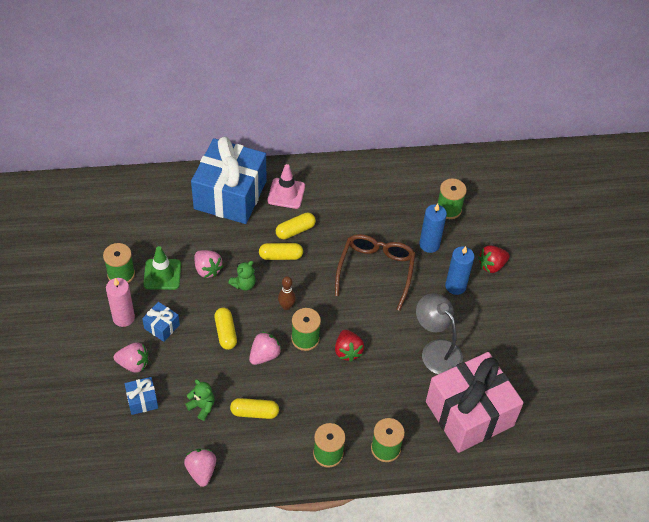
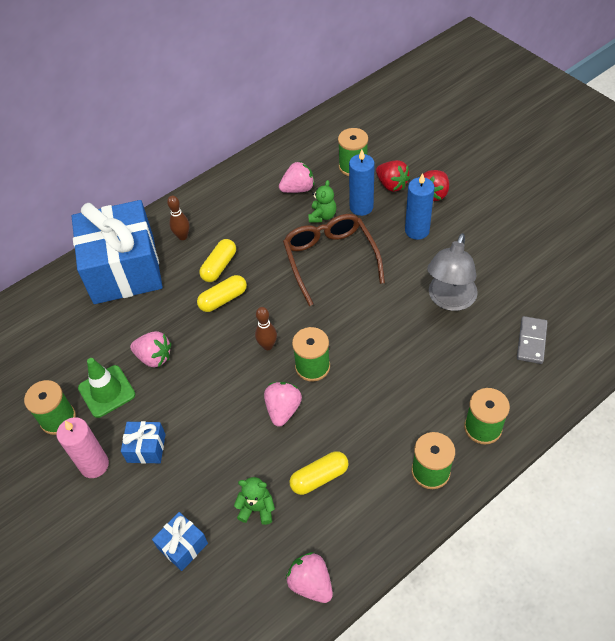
camera: 25 degrees left, 0 degrees up
pink strawberry [114,342,148,373] -> pink strawberry moved to [279,161,314,193]
yellow capsule [215,307,237,350] -> none
green teddy bear [228,261,256,291] -> green teddy bear moved to [309,180,337,223]
pink traffic cone [268,164,305,209] -> brown bowling pin [167,195,190,240]
red strawberry [335,330,364,362] -> red strawberry moved to [376,160,410,192]
grey lamp [416,293,463,374] -> grey lamp turned 90 degrees counterclockwise [427,233,478,311]
pink gift [426,352,524,453] -> grey domino [517,316,548,364]

